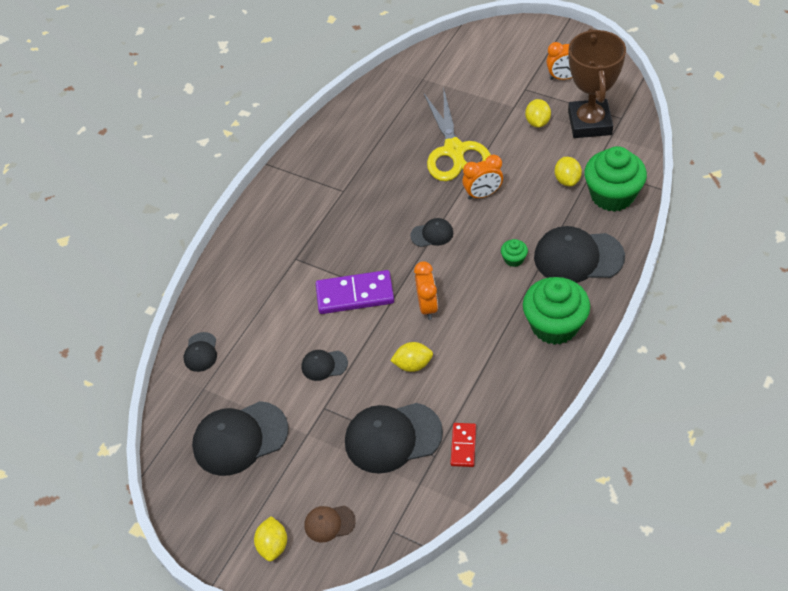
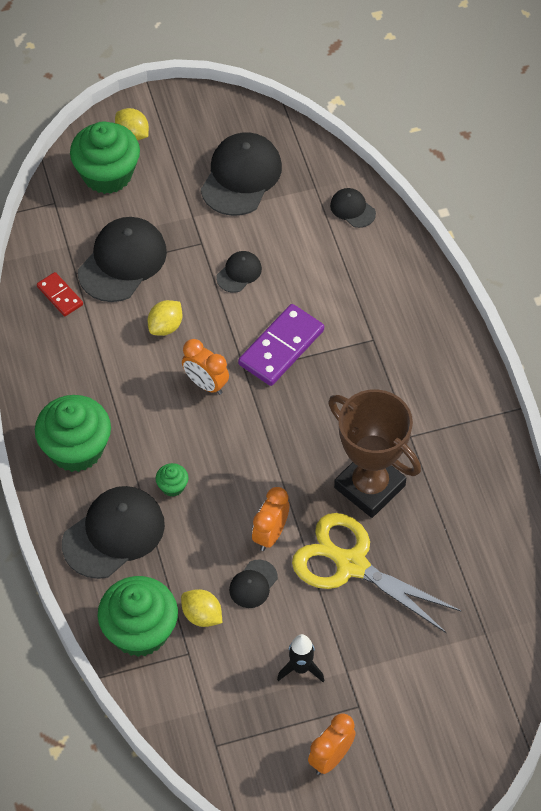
camera: 130 degrees right, 5 degrees up
brown cap [305,506,356,543] -> green cupcake [70,121,140,194]
black cap [410,218,453,247] -> black cap moved to [229,559,278,608]
yellow lemon [525,99,551,128] -> black rocket [277,634,324,682]
brown trophy [568,28,626,138] -> brown trophy moved to [328,389,421,518]

